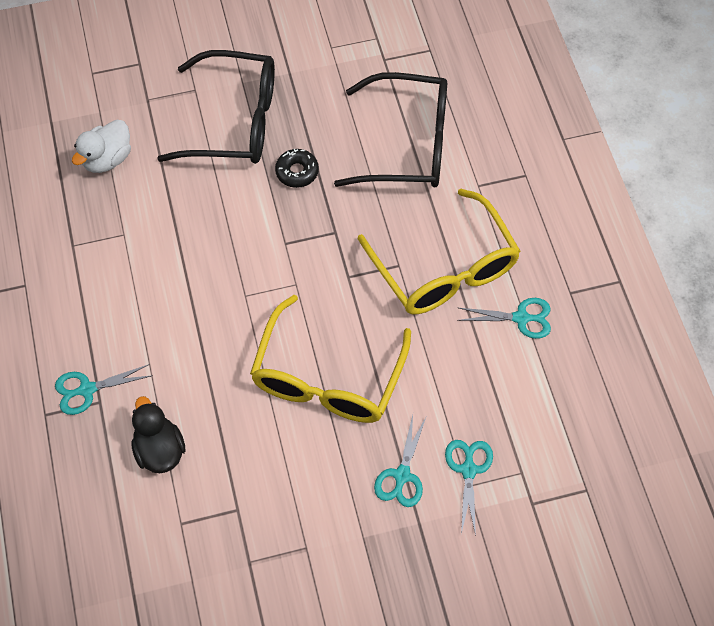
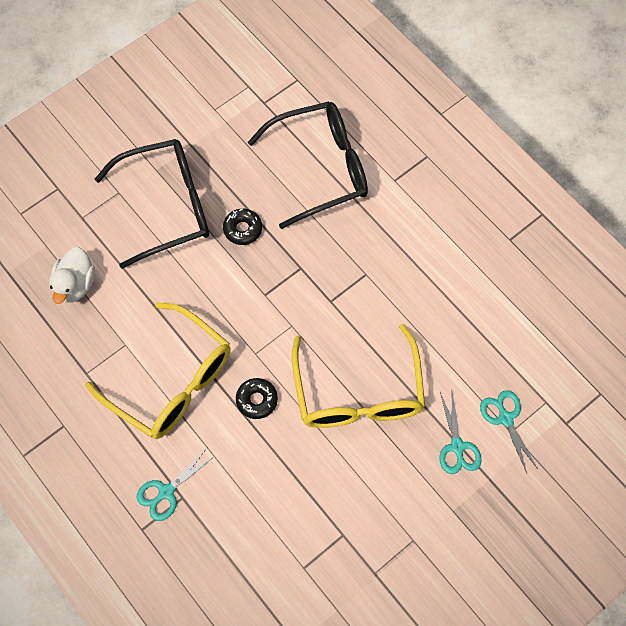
camera: 25 degrees left, 5 degrees up
black duck [131,396,186,473] -> none
yellow glasses [357,189,520,314] -> yellow glasses moved to [85,302,231,439]
turquoise scissors [457,298,551,339] -> none
none -> black donut [236,378,278,419]

